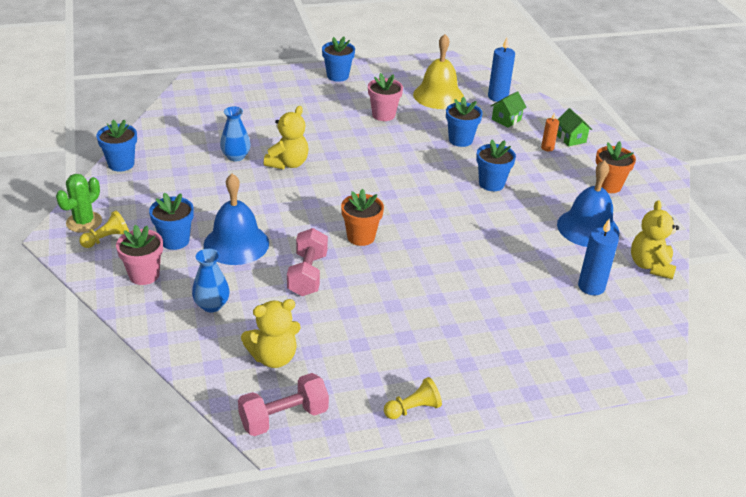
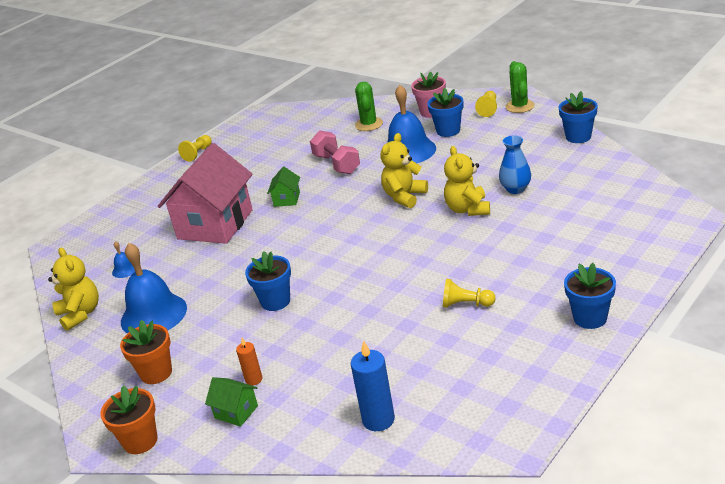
camera: 150 degrees right, 5 degrees down
blue vase [192,249,230,312] -> green cactus [355,82,383,131]
pink dumbbell [238,373,329,436] -> none
yellow teddy bear [241,299,301,368] -> yellow teddy bear moved to [380,133,428,208]
orange flower pot [341,188,384,246] -> orange flower pot moved to [100,386,158,454]
pink flower pot [368,73,403,121] -> yellow pawn [443,279,496,308]
yellow bell [413,34,464,109] -> none
blue flower pot [446,97,483,147] -> none
green house [491,91,527,128] -> green house moved to [267,167,300,207]
blue candle [578,219,619,295] -> blue bell [112,241,135,278]
none -> pink house [158,143,253,244]

